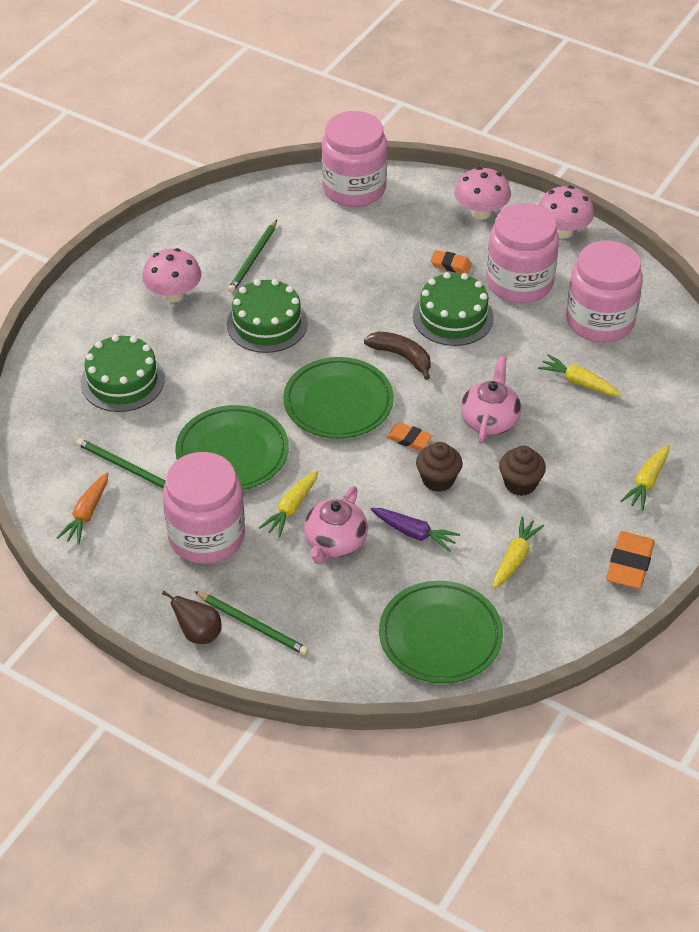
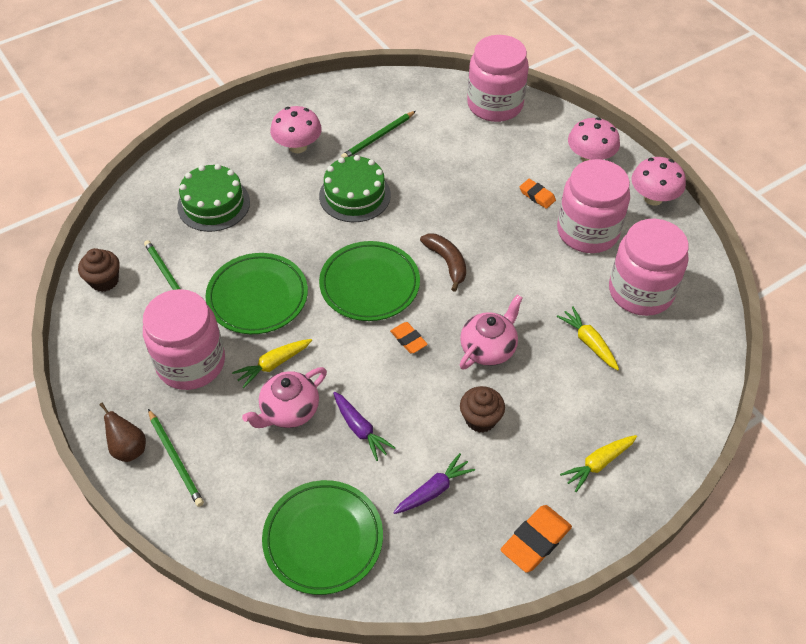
camera: 25 degrees right, 5 degrees up
orange carrot [57,472,109,544] -> none
green cake [413,272,494,346] -> none
brown cupcake [416,442,462,492] -> brown cupcake moved to [78,248,120,292]
yellow carrot [493,517,544,589] -> purple carrot [393,453,475,514]

